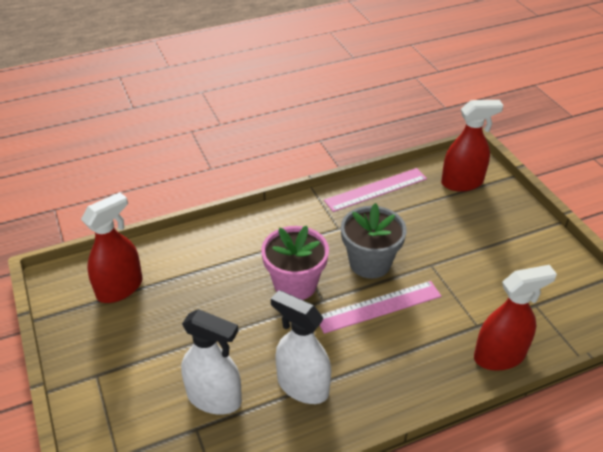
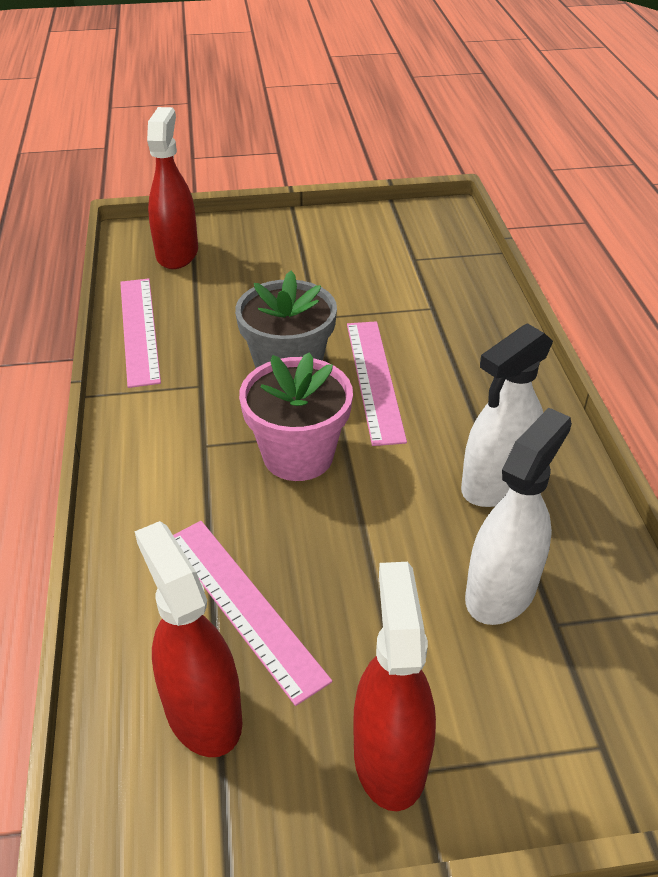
camera: 75 degrees left, 0 degrees up
red spray bottle [474,265,557,371] -> red spray bottle moved to [353,562,436,811]
none -> pink ruler [173,521,332,706]

